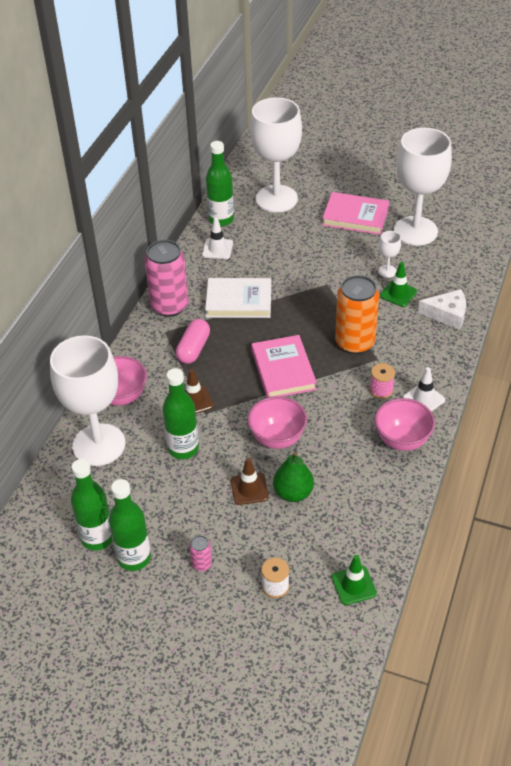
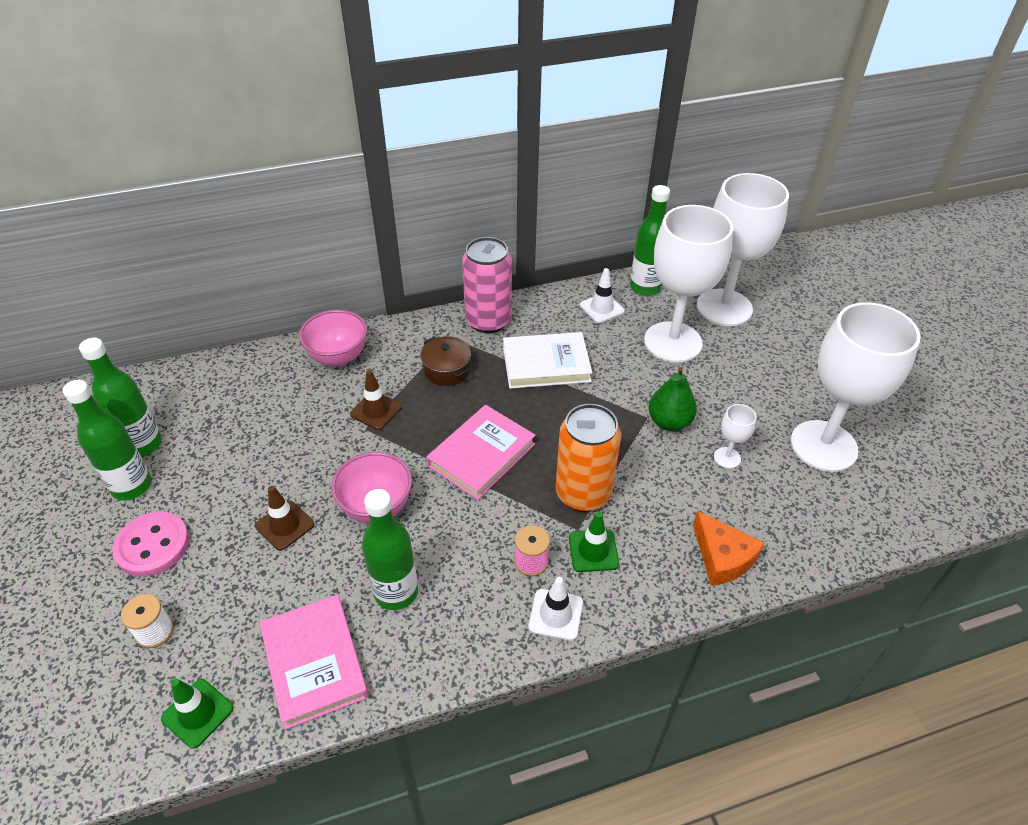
camera: 50 degrees right, 0 degrees up
white goblet [50,335,125,466] -> white goblet moved to [644,205,733,363]
green bottle [162,368,199,459] -> green bottle moved to [362,489,418,610]
pink capsule [176,319,210,364] -> brown pot [420,336,471,386]
pink can [189,535,212,571] -> pink button [112,512,189,577]
white book [205,278,271,318] -> white book turned 60 degrees counterclockwise [503,332,592,389]
green pear [273,452,314,502] -> green pear moved to [648,367,697,431]
pink book [322,192,389,235] -> pink book moved to [260,595,369,730]
pink bowl [375,398,435,451] -> none
green traffic cone [380,262,417,307] -> green traffic cone moved to [569,512,619,572]
white cheese [418,289,466,330] -> orange cheese [693,511,764,586]

